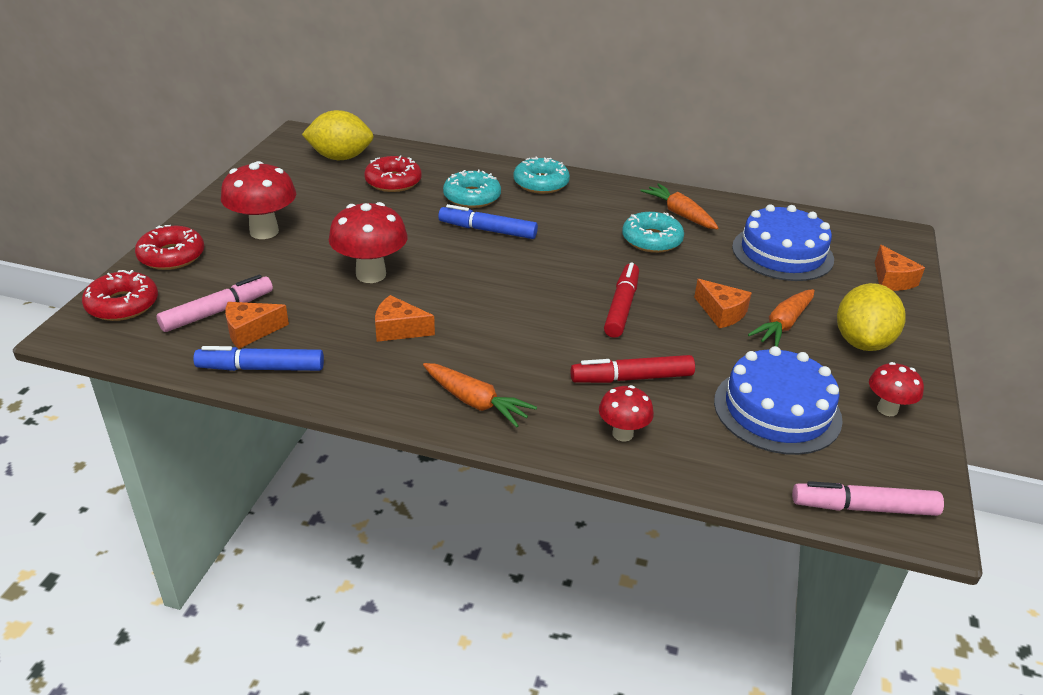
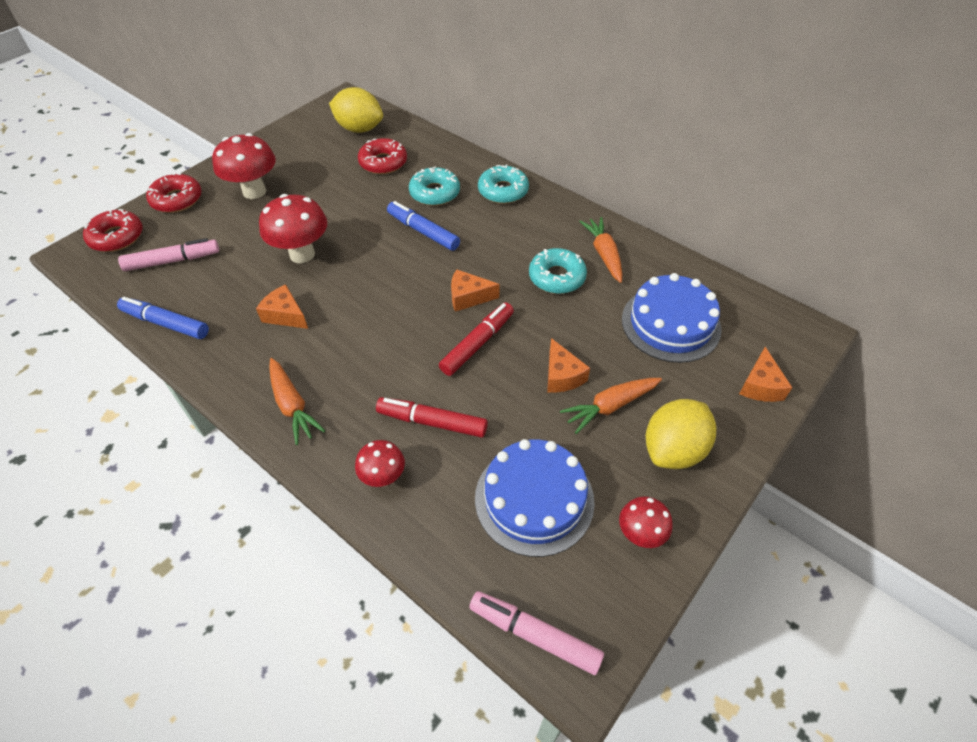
camera: 25 degrees right, 15 degrees up
orange cheese [225,302,289,349] -> orange cheese moved to [451,269,500,312]

